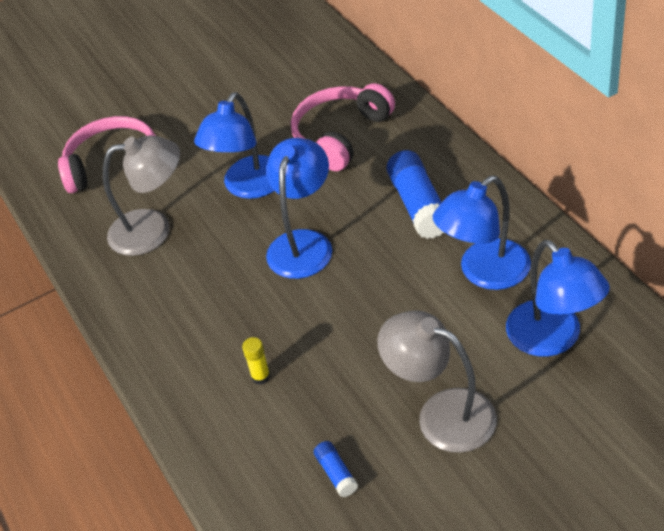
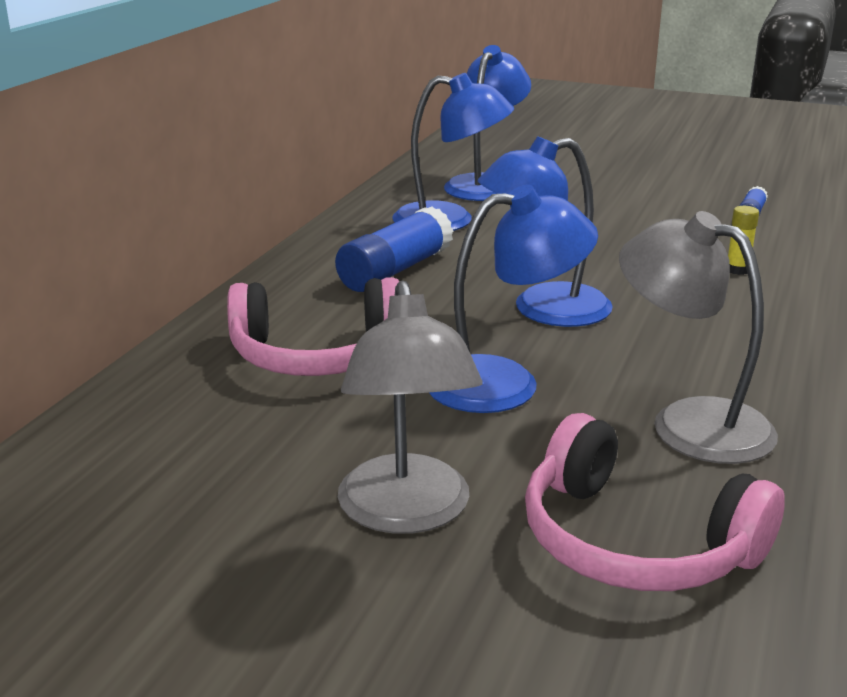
camera: 135 degrees left, 20 degrees down
grey lamp [377,310,497,453] -> grey lamp moved to [338,280,483,534]

